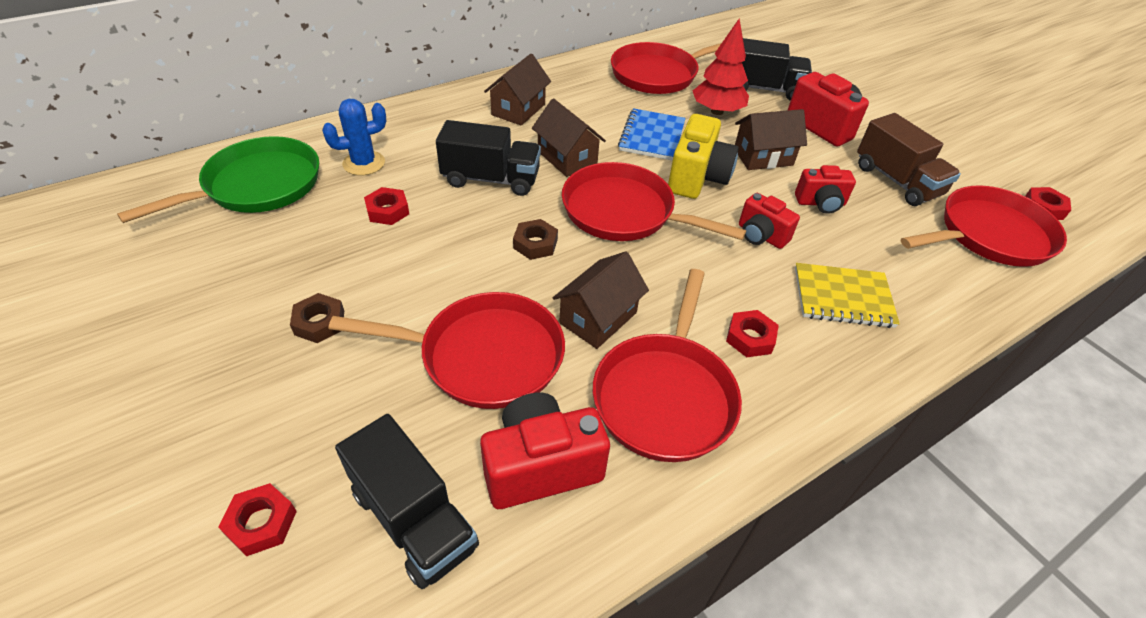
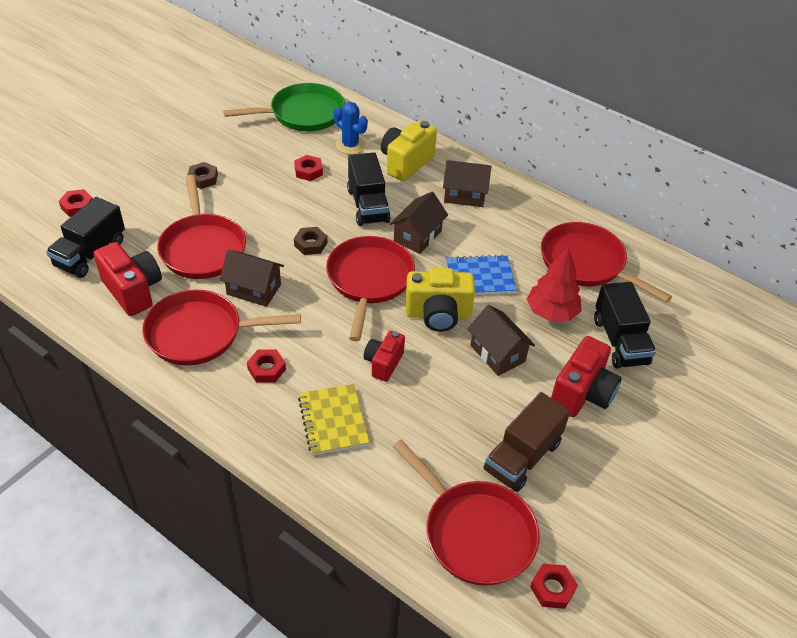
camera: 70 degrees right, 0 degrees up
green pan [117,136,319,223] -> green pan turned 45 degrees counterclockwise [223,83,345,131]
red camera [795,165,856,214] -> none
none -> yellow camera [381,121,437,181]

